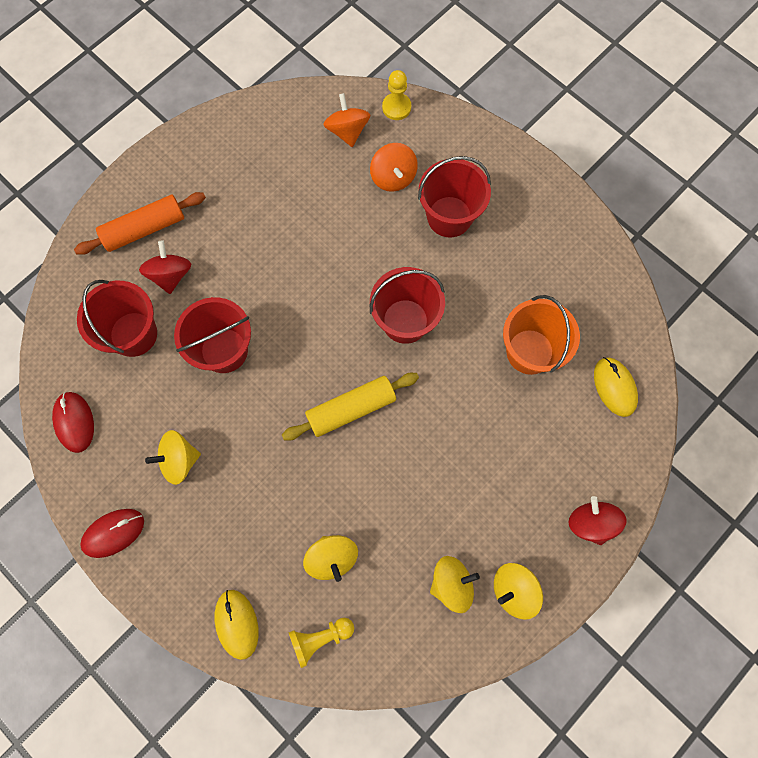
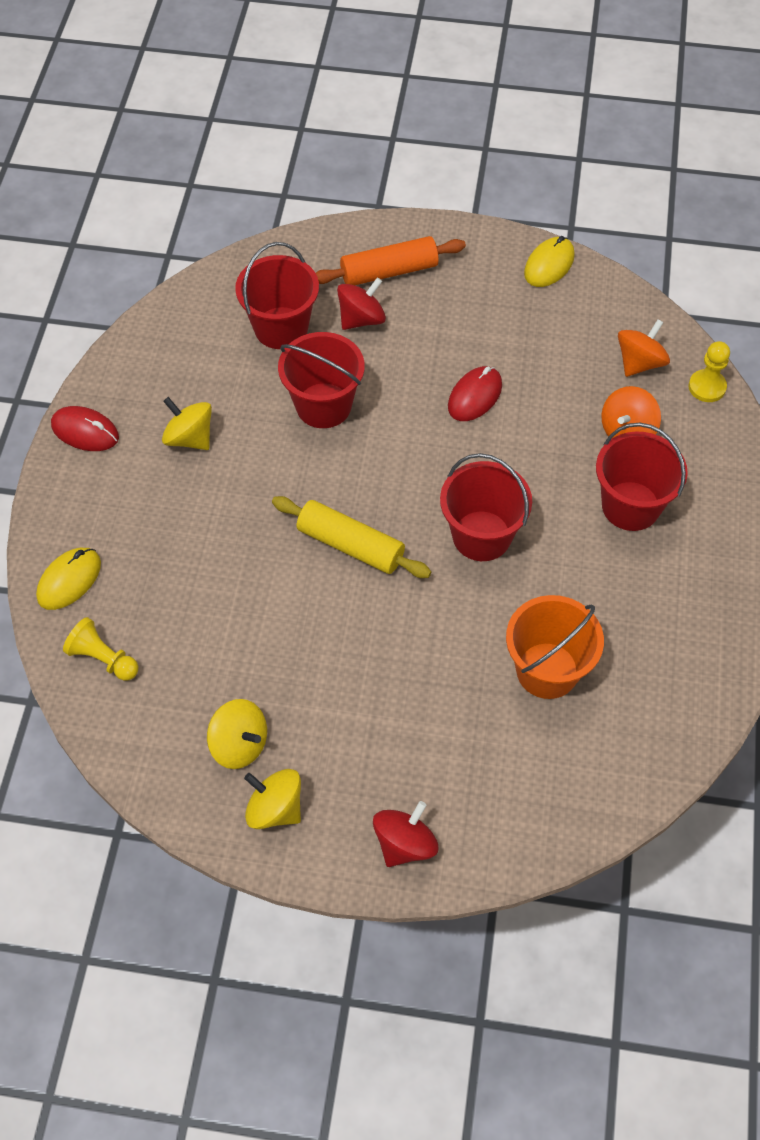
camera: 55 degrees right, 15 degrees down
red mouse [52,392,94,453] -> red mouse moved to [448,366,502,421]
orange rolling pin [74,192,206,255] -> orange rolling pin turned 45 degrees counterclockwise [316,236,466,285]
yellow spinning top [303,535,358,582] -> none
yellow mouse [594,357,638,417] -> yellow mouse moved to [524,236,575,287]

